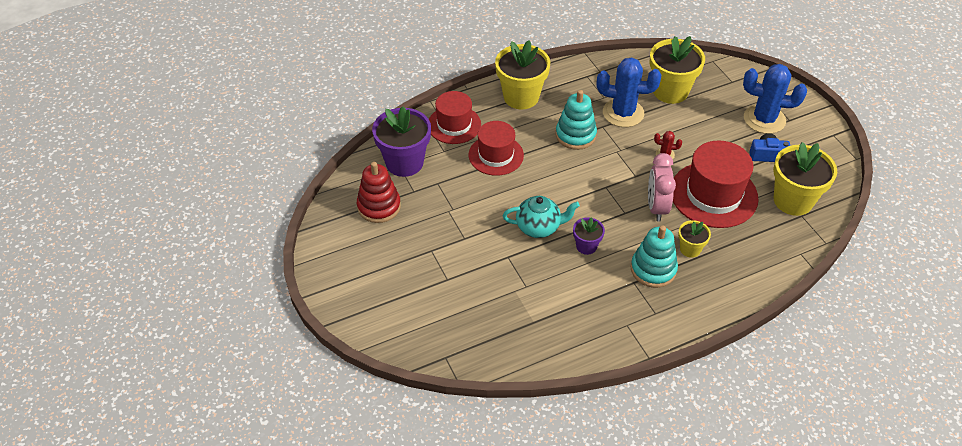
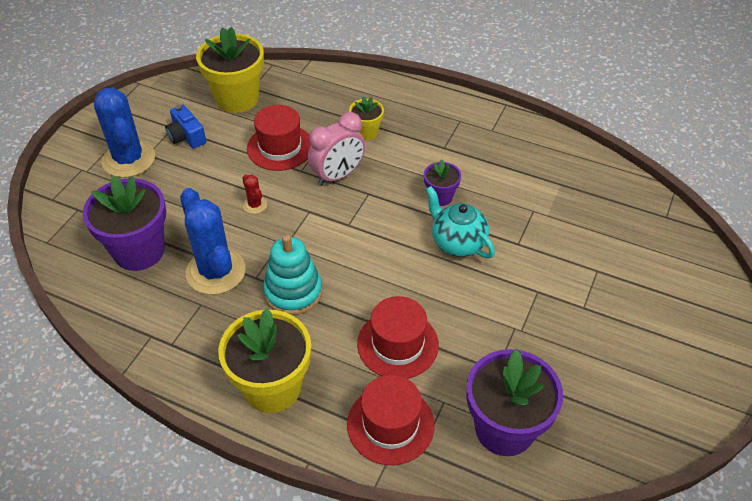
camera: 130 degrees left, 0 degrees up
red stacking toy [357,162,401,223] -> none
turquoise stacking toy [631,225,678,288] -> none
yellow flower pot [649,36,705,104] -> purple flower pot [83,176,166,271]
red hat [673,140,758,228] -> red hat [247,105,311,171], size x0.66

